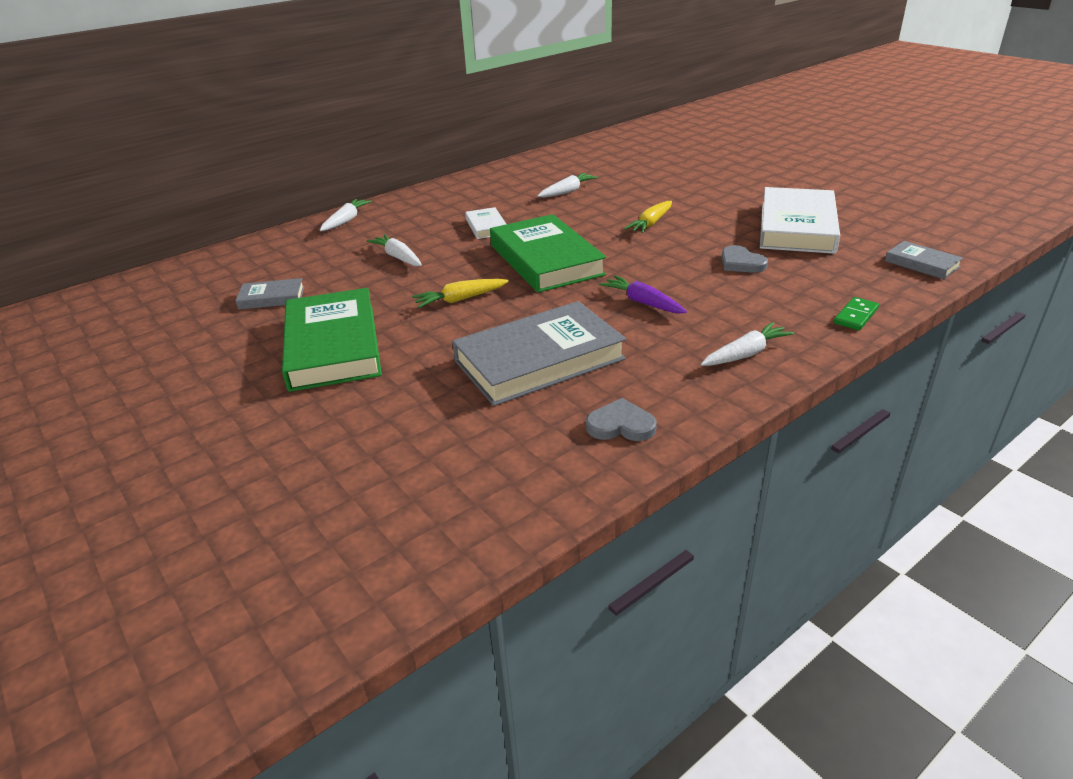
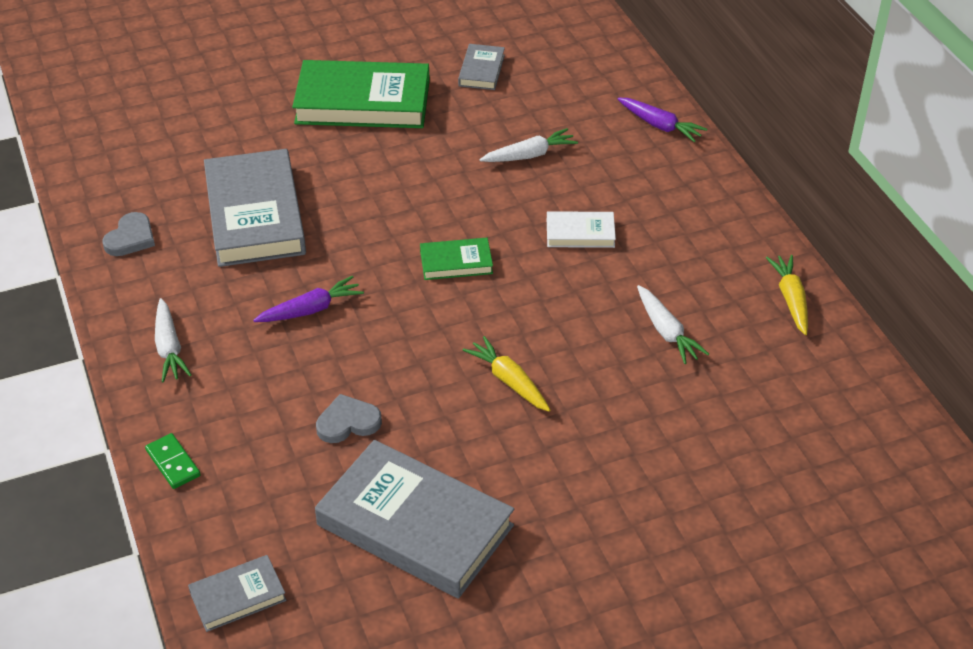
camera: 105 degrees right, 10 degrees up
white carrot [320,199,372,231] -> purple carrot [618,98,707,142]
yellow carrot [412,279,509,308] -> yellow carrot moved to [766,255,808,335]
green book [490,214,606,293] -> green book [420,238,493,280], size x0.48
white book [760,187,840,254] -> grey book [315,440,514,599]

